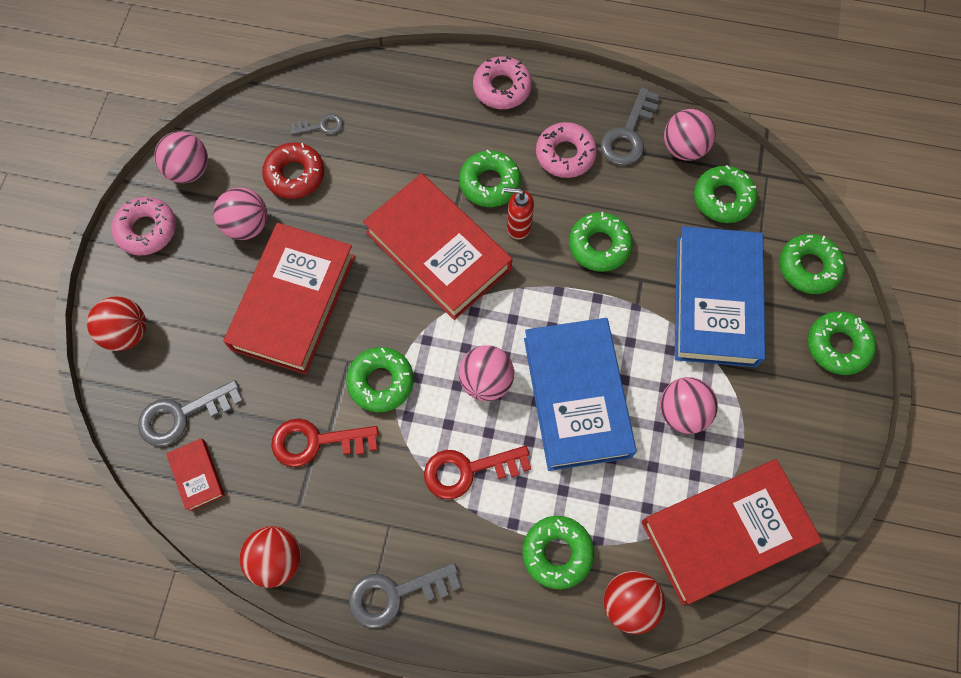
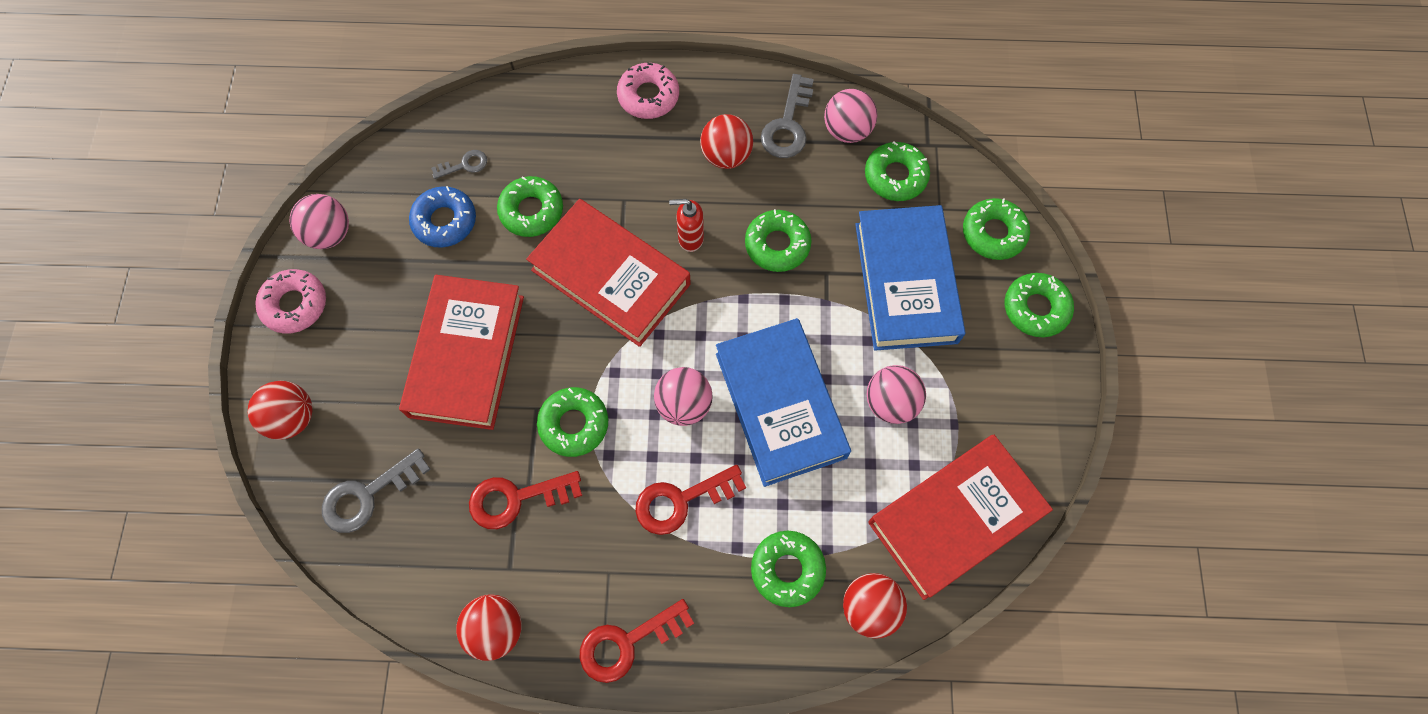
camera: 10 degrees left, 0 degrees up
red book [166,438,225,512] -> none
pink ball [213,187,267,240] -> none
red donut [262,143,324,199] -> blue donut [409,186,476,248]
grey key [349,563,461,628] -> red key [580,599,694,683]
green donut [459,150,521,207] -> green donut moved to [497,176,563,237]
pink donut [536,122,597,178] -> red ball [700,114,753,169]

